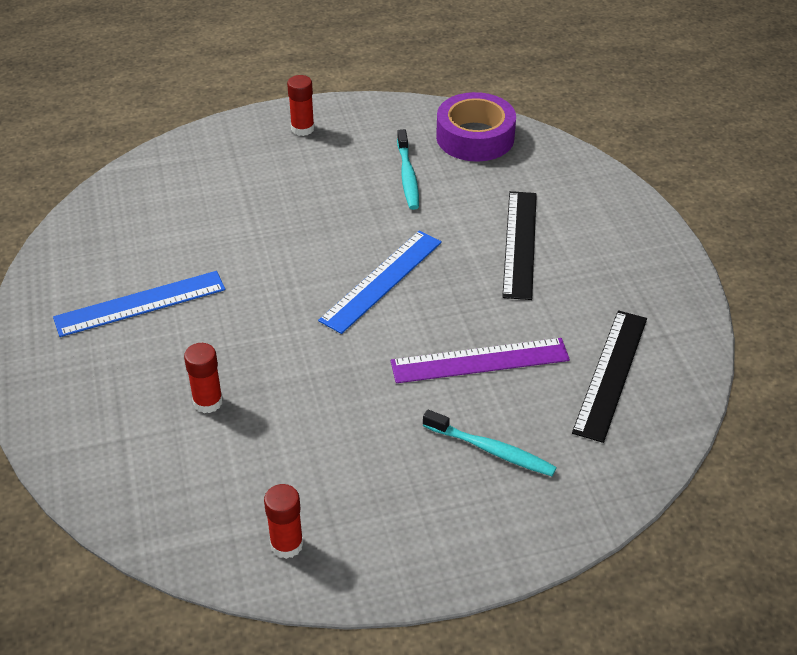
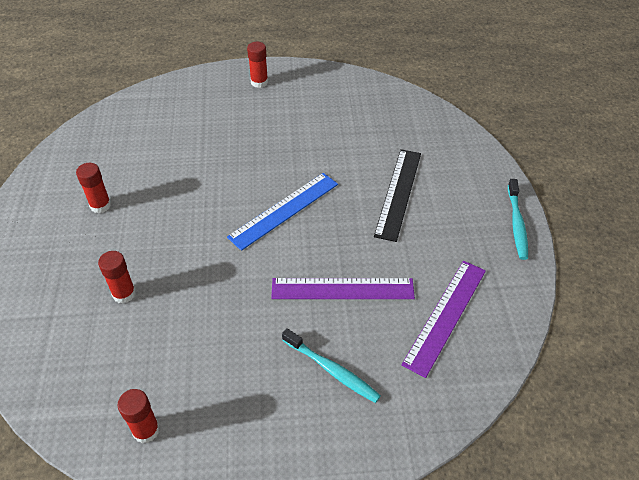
camera: 10 degrees right, 5 degrees up
blue ruler [53,271,226,337] -> red glue stick [76,163,111,213]
turquoise toothbrush [397,129,419,210] -> turquoise toothbrush moved to [508,179,528,260]
purple tape [436,92,516,162] -> none
black ruler [572,310,647,443] -> purple ruler [402,261,486,378]

